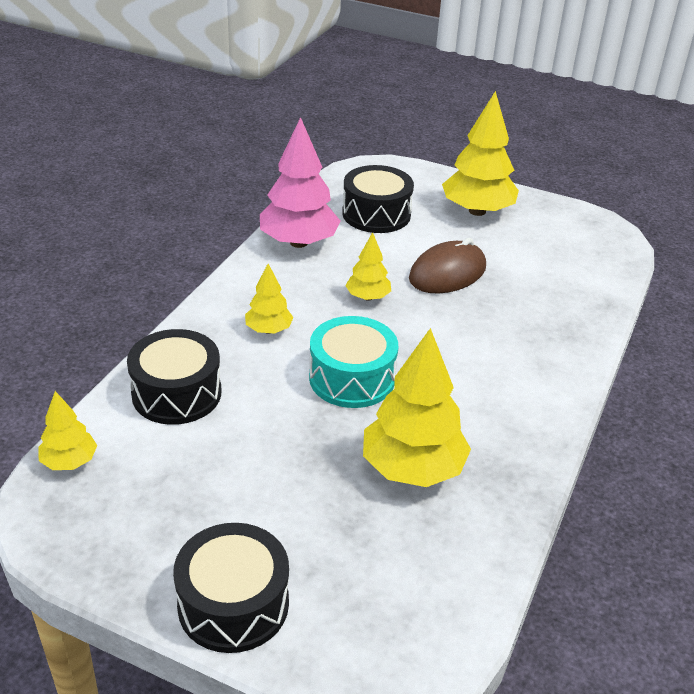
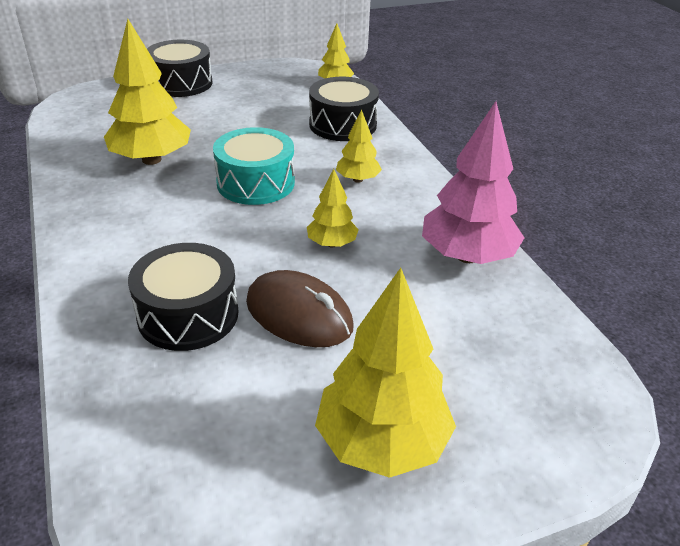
camera: 135 degrees right, 0 degrees up
black drum [342,165,414,233] -> black drum moved to [128,243,239,351]
brown mouse [409,238,486,294] -> brown mouse turned 60 degrees counterclockwise [246,270,354,347]

